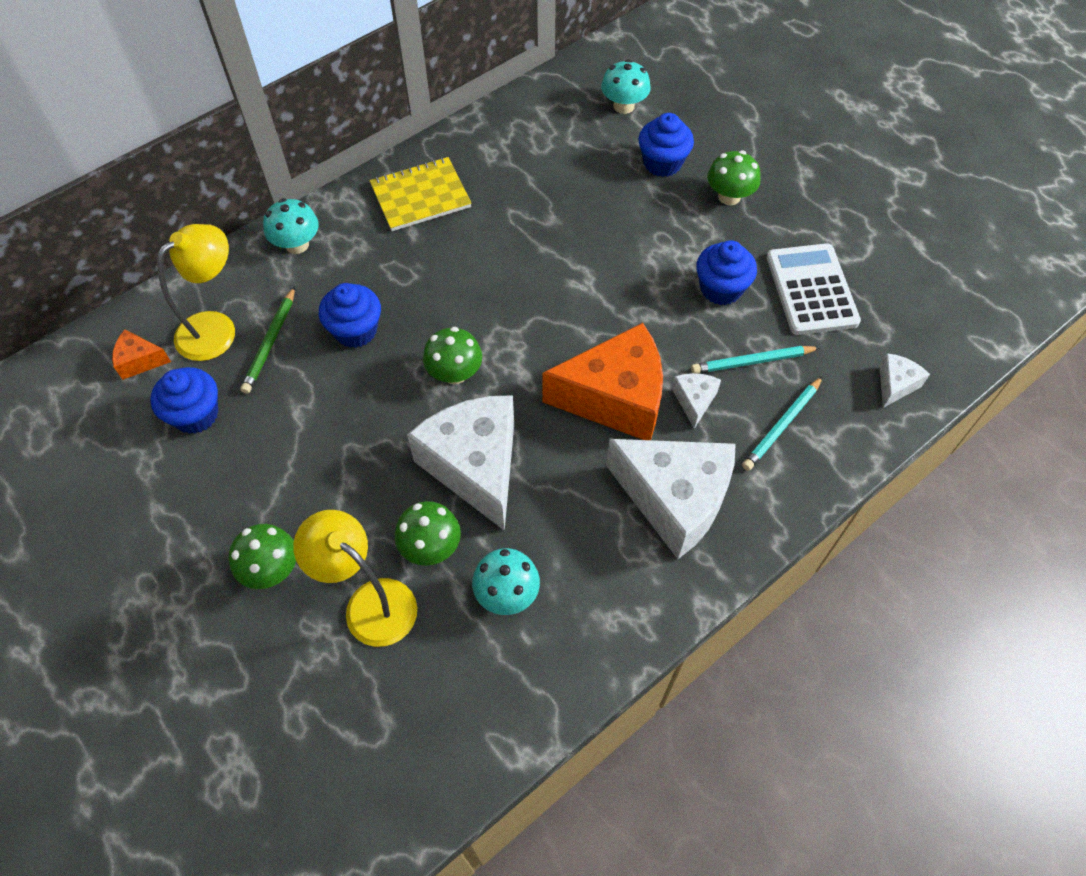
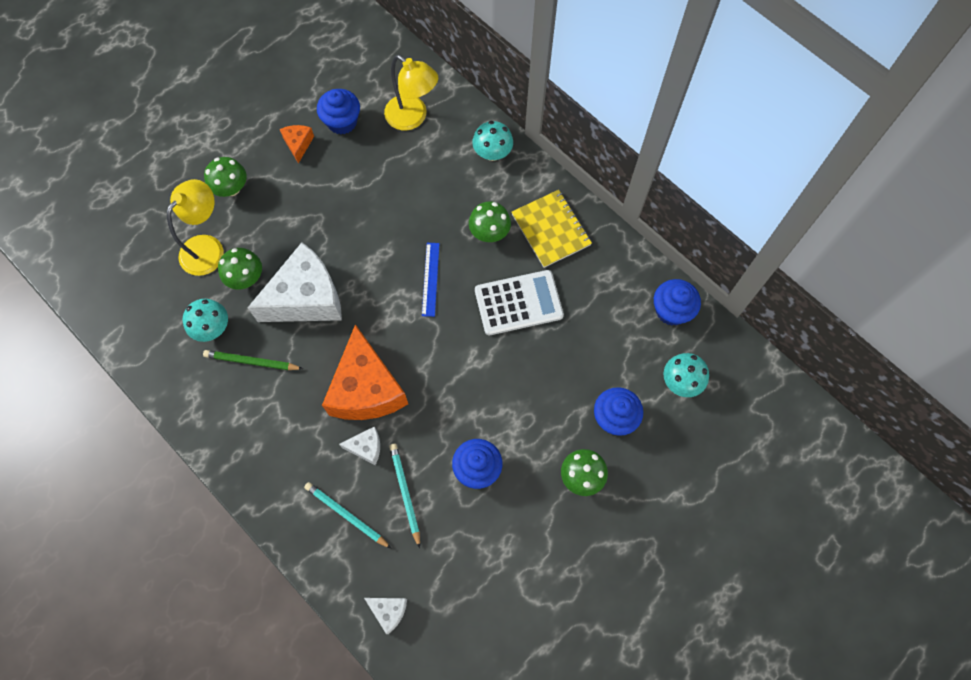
camera: 85 degrees right, 10 degrees up
orange cheese [112,330,171,380] -> orange cheese moved to [280,125,314,163]
green pencil [240,287,295,394] -> green pencil moved to [203,350,303,370]
blue cupcake [319,283,381,348] -> blue cupcake moved to [654,279,701,326]
green mushroom [423,327,482,384] -> green mushroom moved to [469,202,511,242]
white cheese [606,439,736,559] -> none
white calculator [766,243,861,335] -> white calculator moved to [475,270,564,335]
none -> blue ruler [422,243,440,317]

